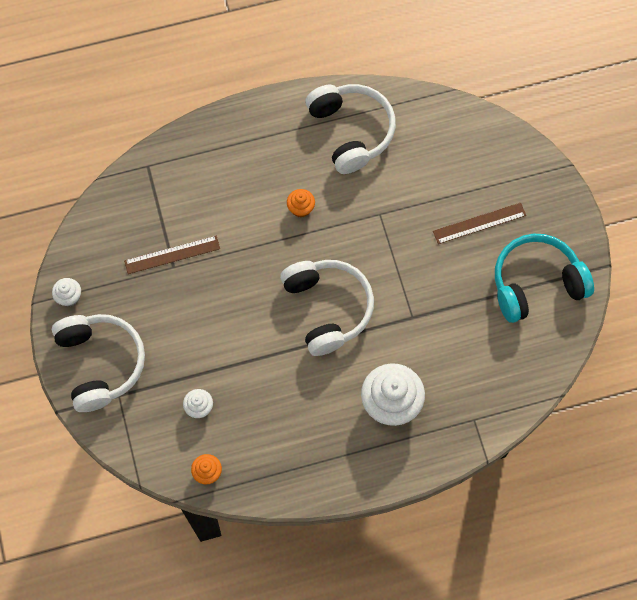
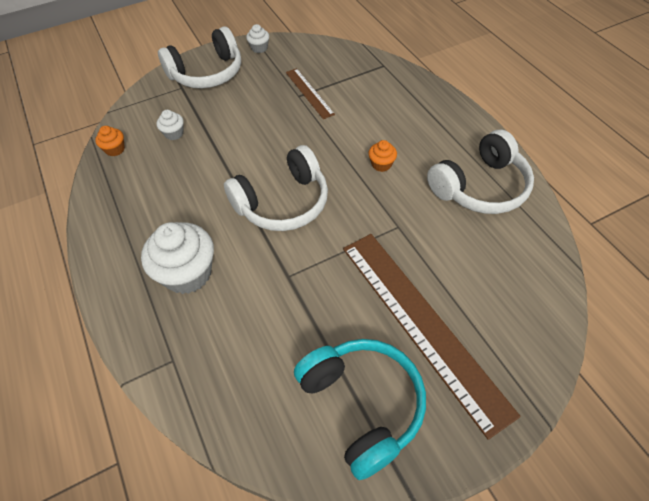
camera: 80 degrees right, 15 degrees down
brown ruler [433,203,526,244] -> brown ruler [343,234,521,440], size x2.04

